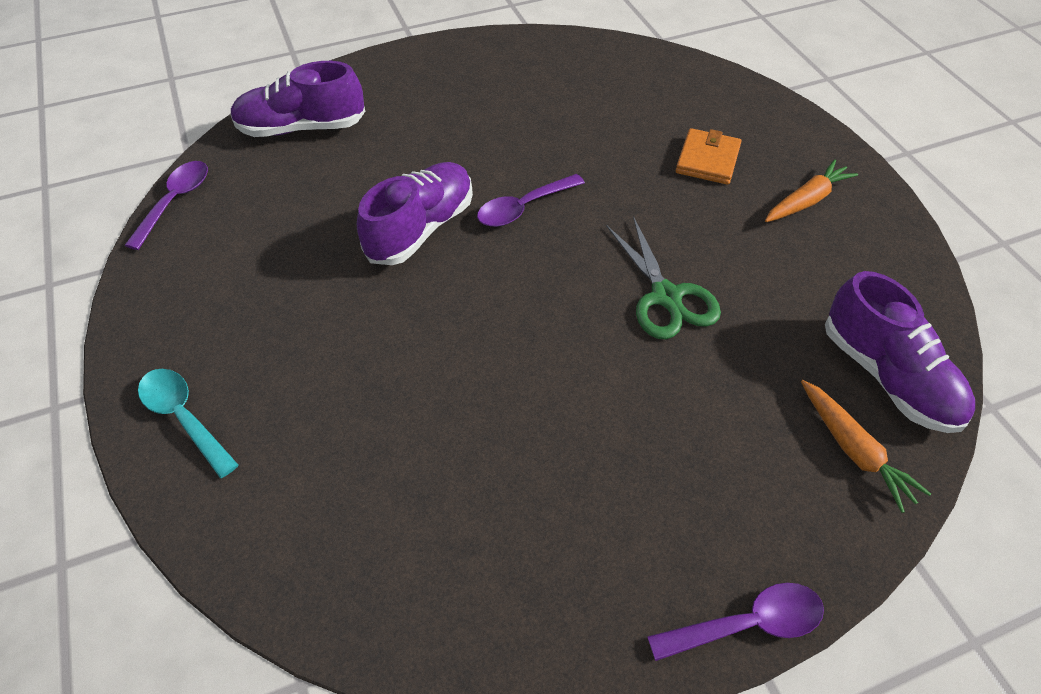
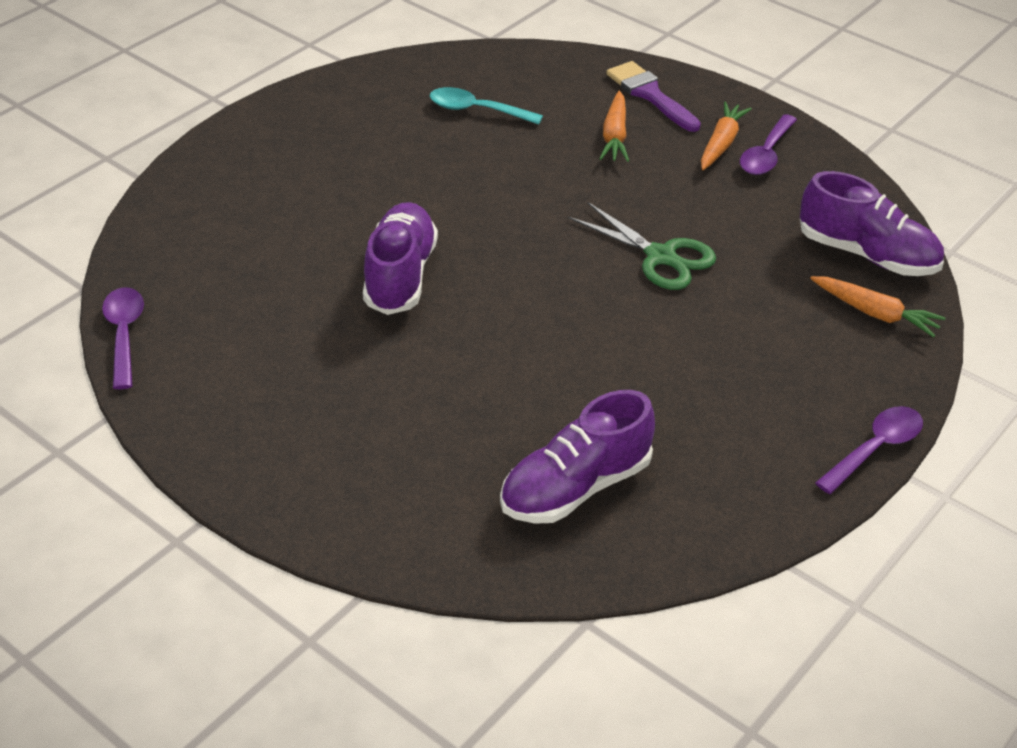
camera: 30 degrees left, 10 degrees down
turquoise spoon [138,369,239,478] -> turquoise spoon moved to [430,87,543,125]
purple shoe [230,61,365,137] -> purple shoe moved to [500,390,655,524]
purple spoon [477,174,585,227] -> purple spoon moved to [740,114,797,175]
orange wallet [676,128,742,185] -> orange carrot [599,91,629,162]
none -> purple brush [606,61,701,132]

